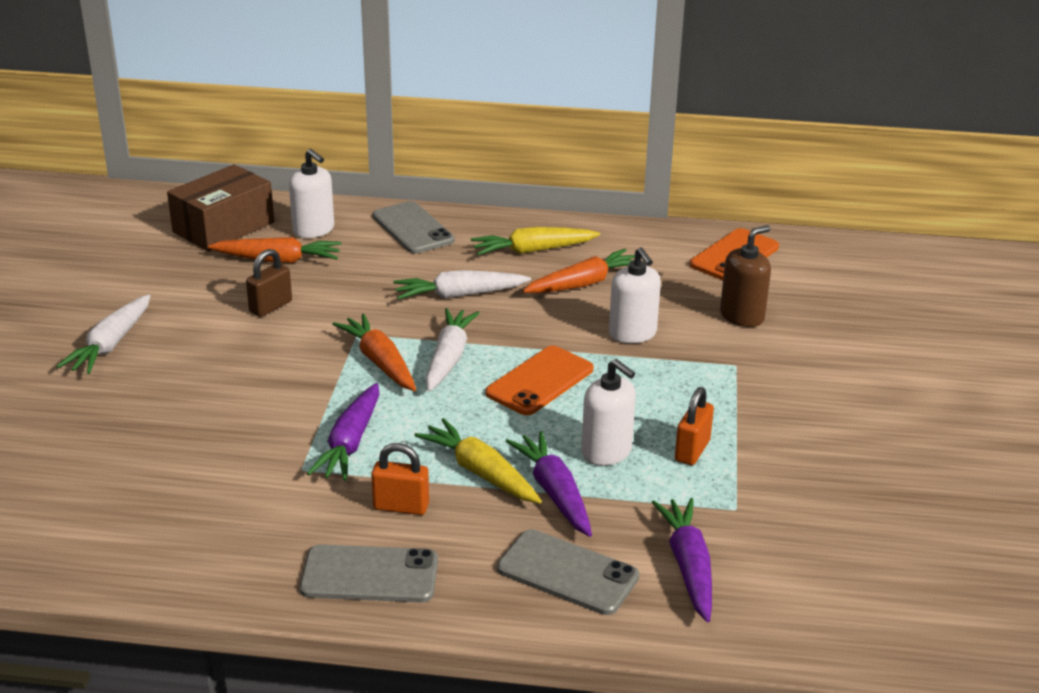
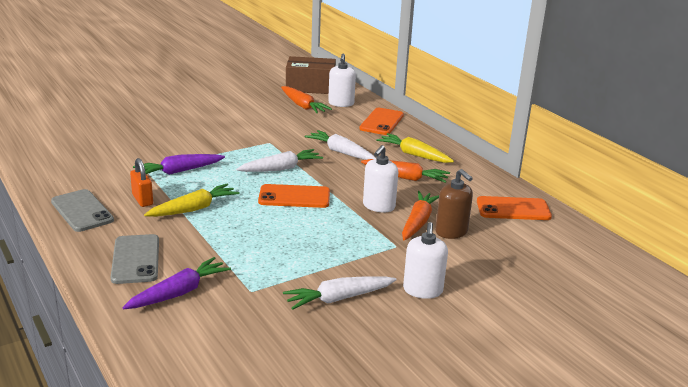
camera: 50 degrees right, 5 degrees down
white carrot [56,294,150,374] -> white carrot moved to [283,276,397,310]
brown padlock [246,249,292,317] -> none
orange carrot [332,313,416,391] -> orange carrot moved to [402,191,439,241]
grey phone [373,201,455,253] -> orange phone [359,108,404,135]
yellow carrot [414,418,542,504] -> yellow carrot turned 45 degrees clockwise [144,184,240,217]
purple carrot [506,431,592,537] -> none
white soap dispenser [581,359,636,466] -> white soap dispenser moved to [403,222,448,299]
orange padlock [675,387,714,465] -> none
brown soap dispenser [720,225,771,327] -> brown soap dispenser turned 45 degrees clockwise [435,169,473,239]

